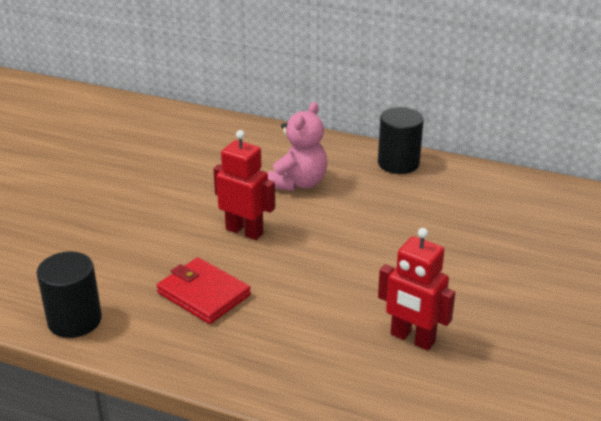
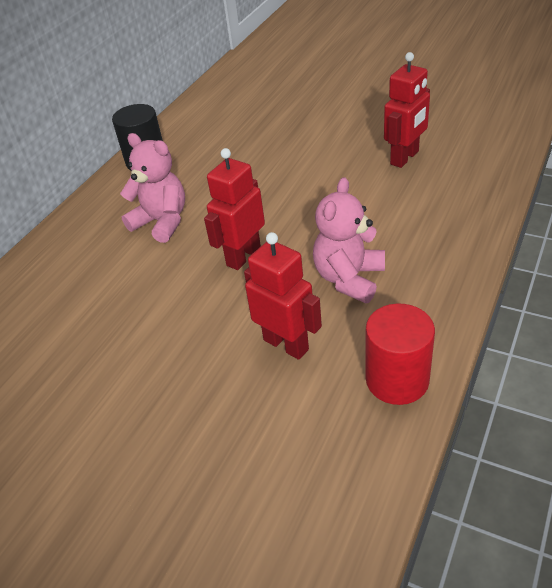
camera: 80 degrees left, 10 degrees up
black cylinder [37,251,102,338] -> red cylinder [366,303,435,405]
red wallet [156,257,251,324] -> pink teddy bear [313,177,385,303]
none -> red robot [244,232,322,360]

